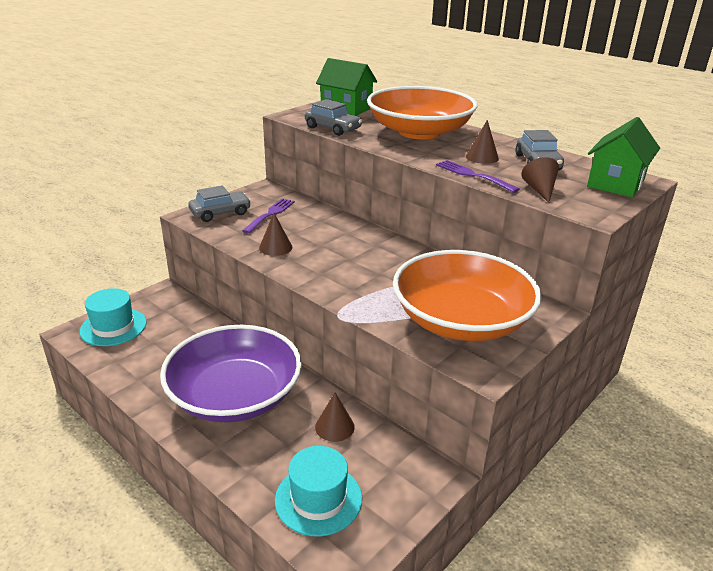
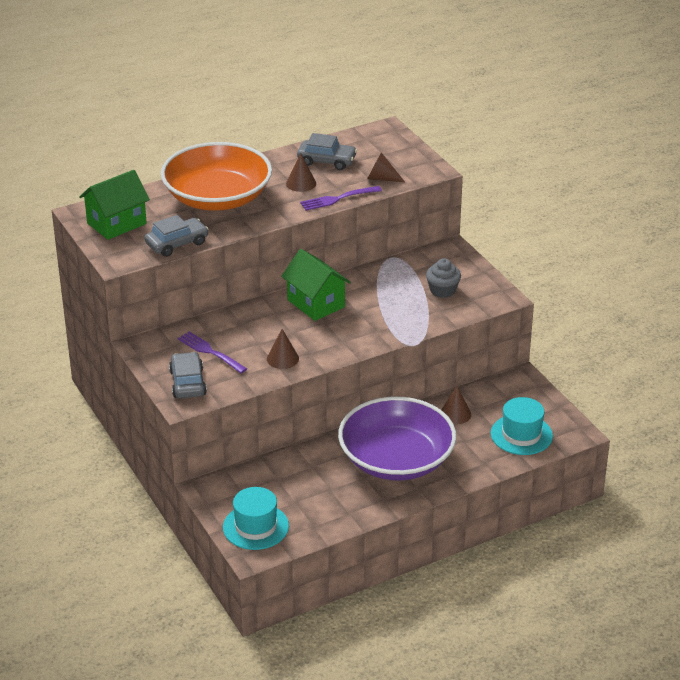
camera: 70 degrees left, 5 degrees up
orange bowl [393,250,542,341] -> grey cupcake [426,258,461,298]
green house [587,117,660,197] -> green house moved to [281,249,351,321]

